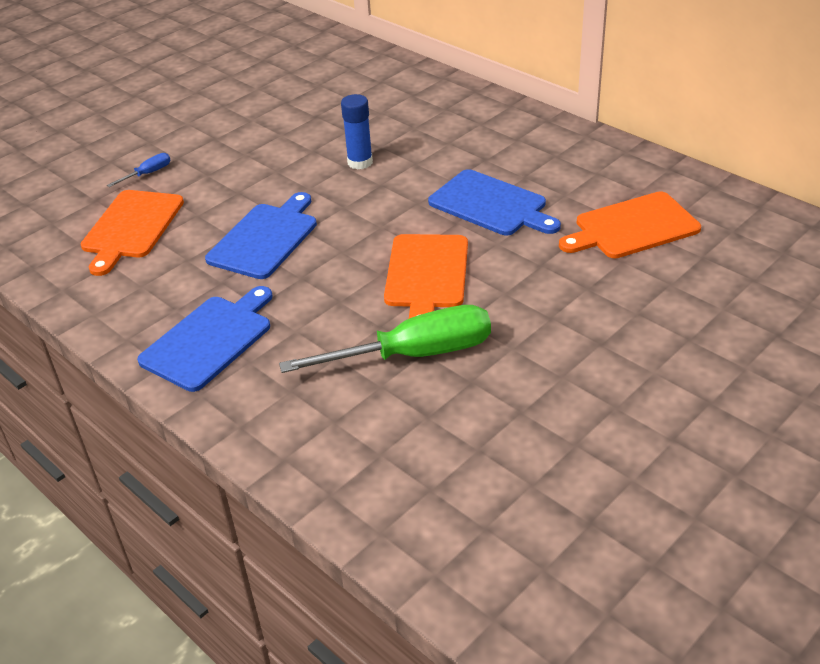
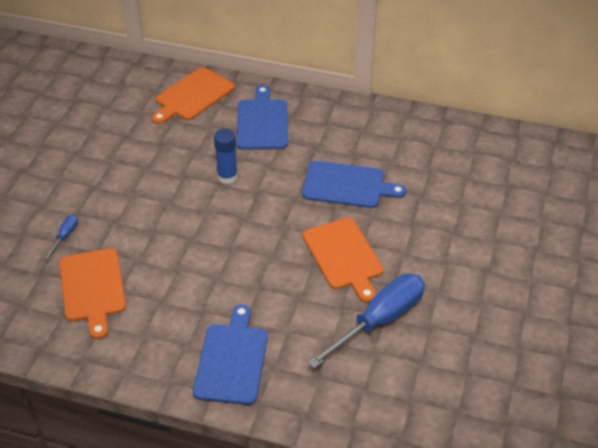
camera: 30 degrees left, 5 degrees up
blue cutting board [205,192,317,279] -> blue cutting board moved to [237,85,288,150]
green screwdriver [279,305,491,373] -> blue screwdriver [307,274,425,369]
orange cutting board [559,192,701,258] -> orange cutting board moved to [152,67,235,124]

